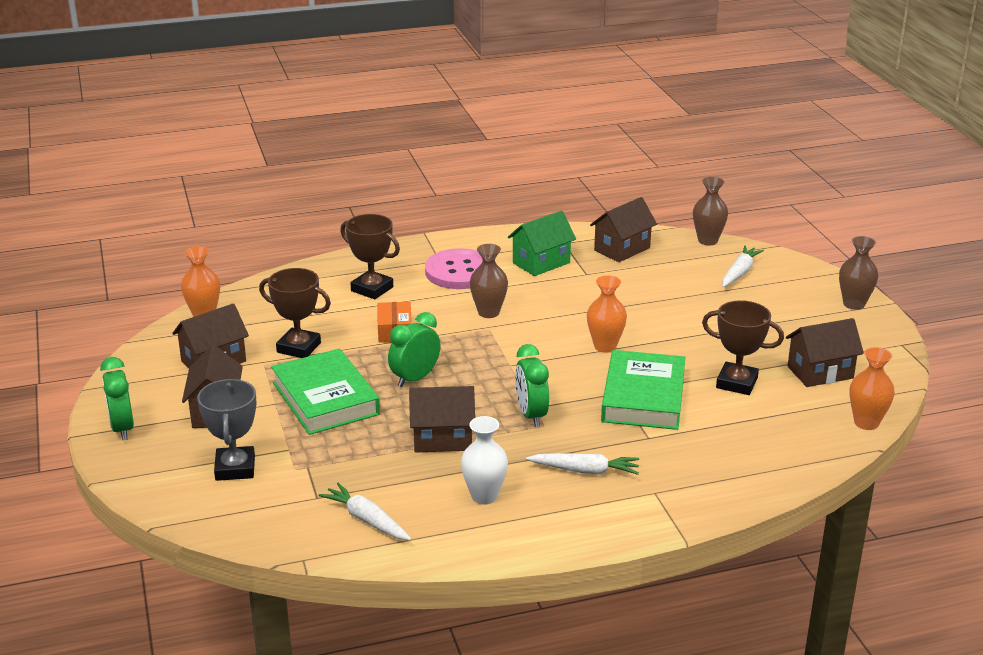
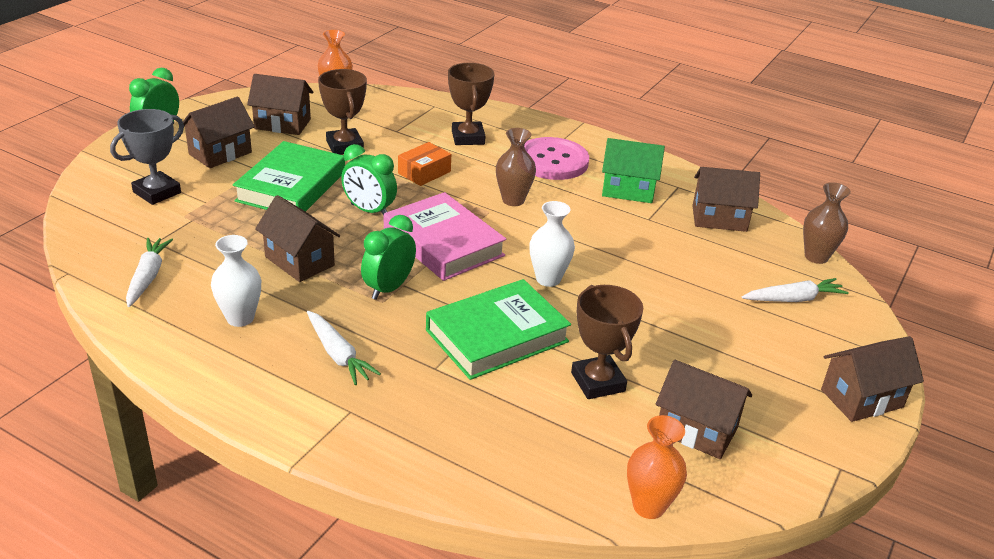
camera: 45 degrees right, 5 degrees up
green clock [388,312,440,387] -> green clock turned 150 degrees counterclockwise [341,144,397,216]
orange vase [587,275,627,353] -> white vase [529,201,575,287]
brown vase [839,236,878,310] -> brown house [821,336,924,422]
none -> pink book [384,192,506,281]

